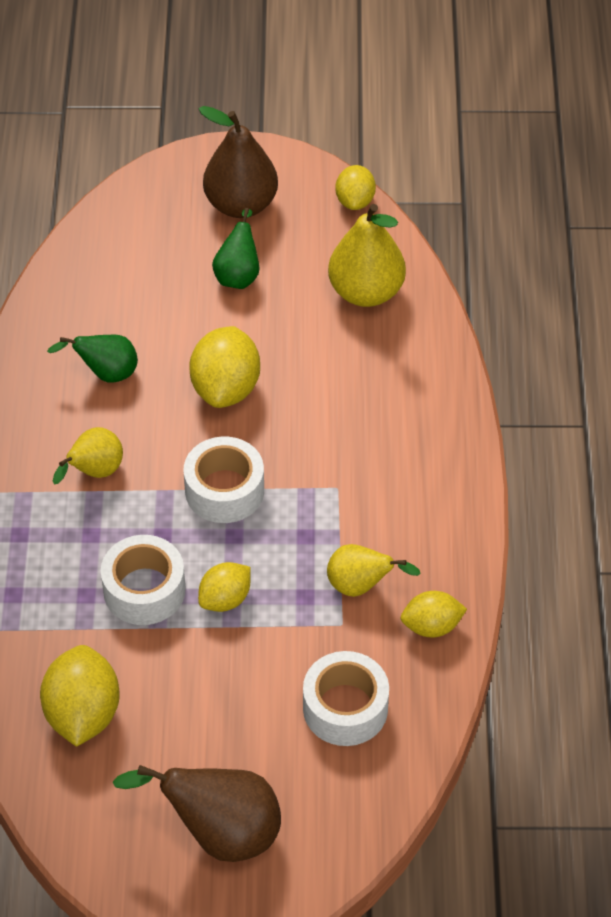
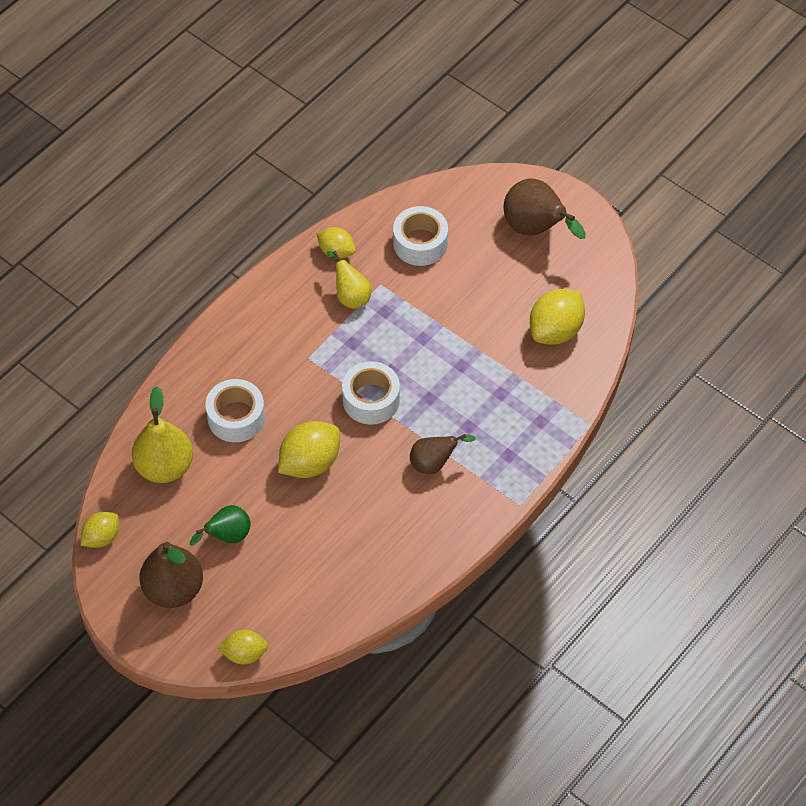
camera: 140 degrees left, 5 degrees up
green pear [47,335,138,383] -> none
yellow pear [53,427,123,484] -> brown pear [410,434,476,474]
white tape [101,535,186,625] -> white tape moved to [206,379,265,442]
yellow lemon [198,562,251,612] -> yellow lemon moved to [218,629,268,665]

